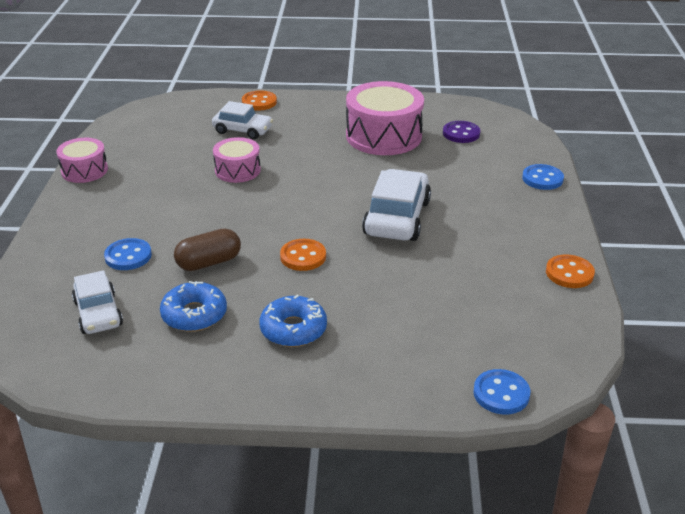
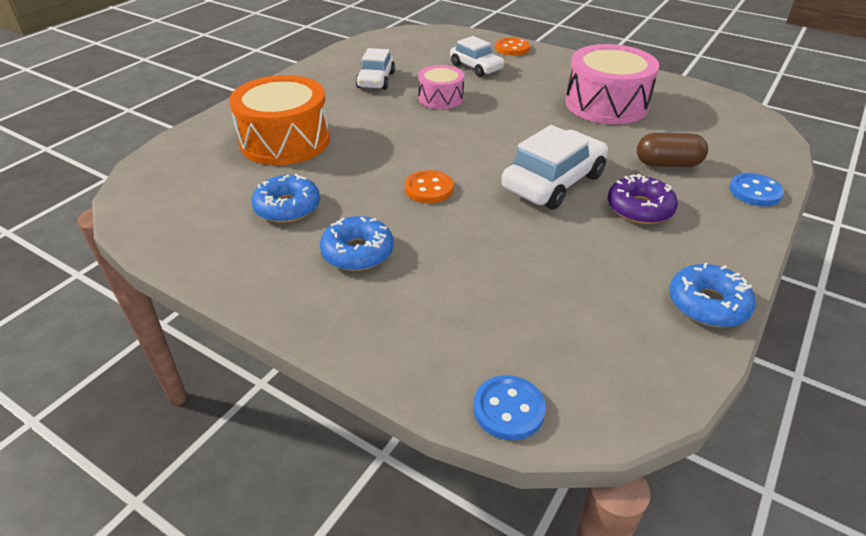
camera: 30 degrees right, 5 degrees up
pink drum [56,138,108,183] -> none
white car [72,270,123,334] -> white car moved to [356,48,395,90]
blue button [104,238,152,270] -> orange drum [229,75,330,165]
brown capsule [174,228,241,271] -> brown capsule moved to [637,133,708,167]
purple button [443,121,480,143] -> none
orange button [546,254,595,288] -> blue donut [669,263,756,327]
none -> purple donut [608,174,678,224]

